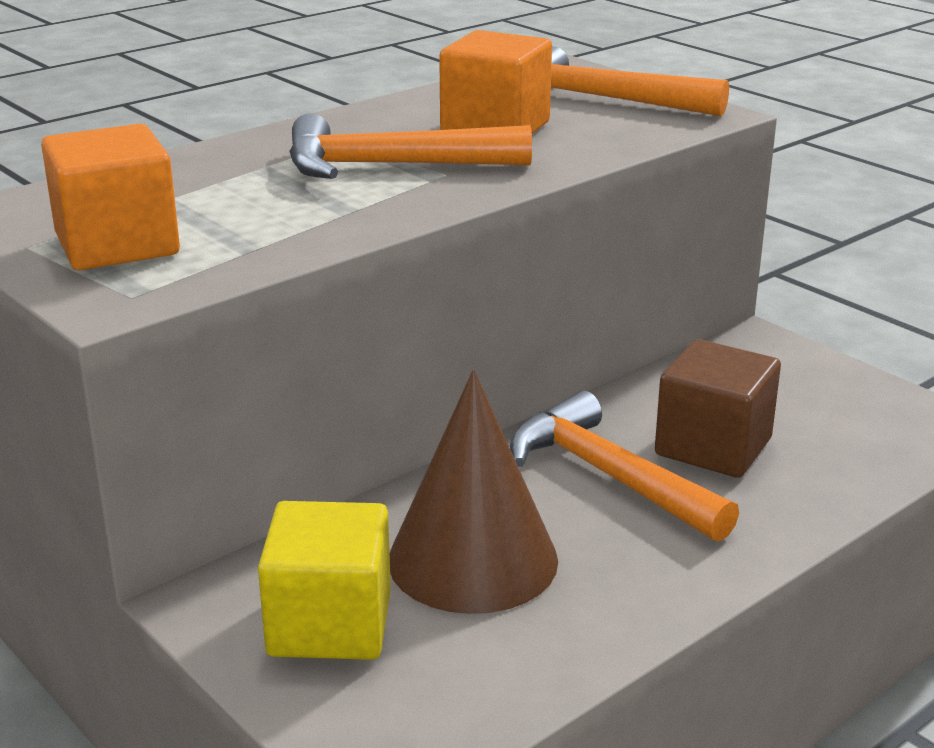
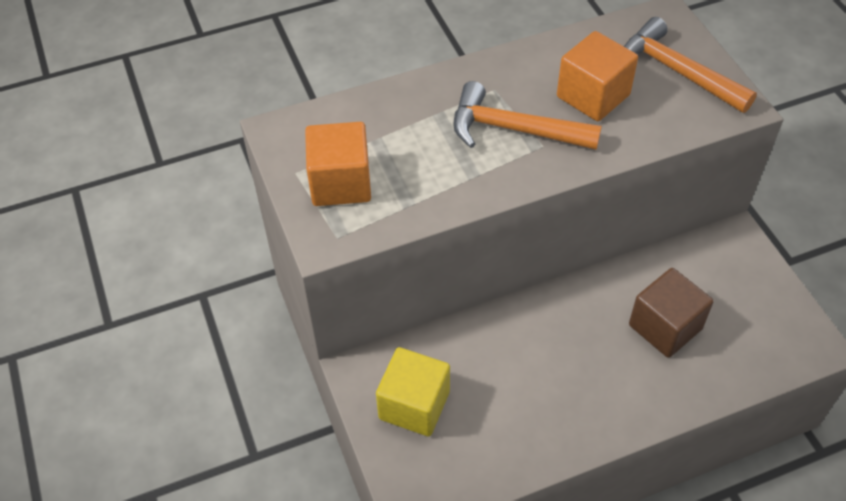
camera: 20 degrees right, 25 degrees up
brown cone [390,370,558,614] -> none
orange hammer [510,391,739,542] -> none

